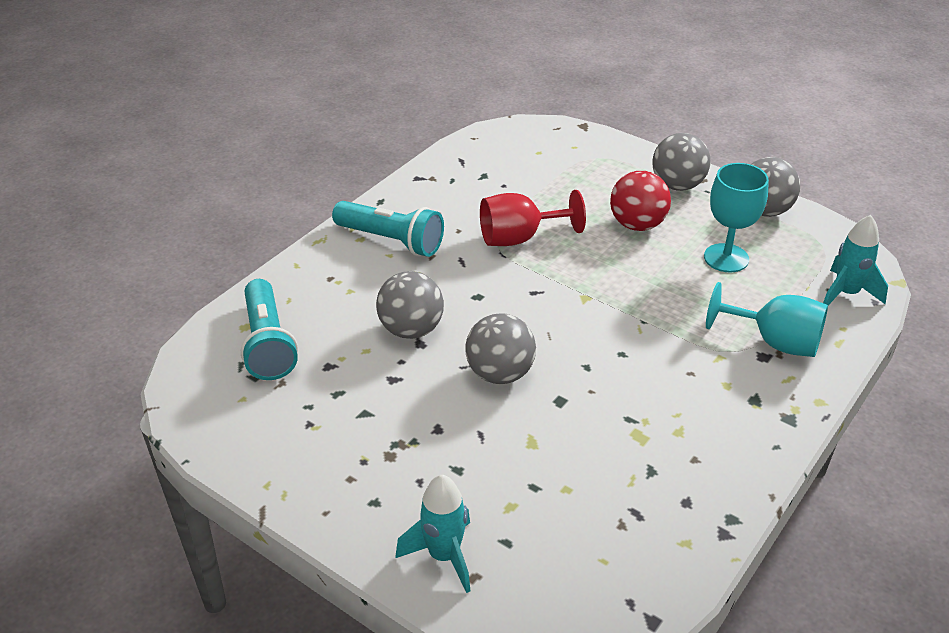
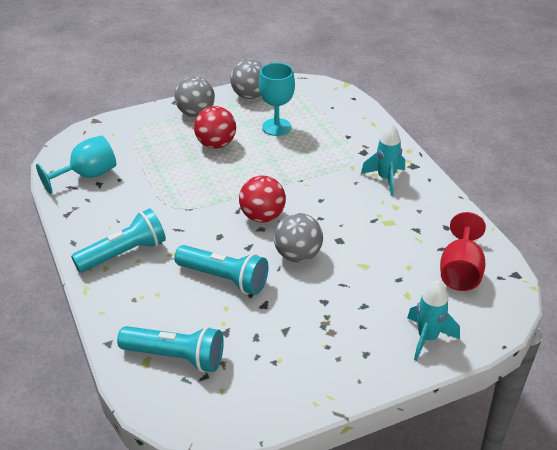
camera: 60 degrees left, 0 degrees up
grey ball [376,271,444,339] -> turquoise flashlight [174,245,269,295]
red goblet [480,190,586,246] -> red goblet moved to [440,212,486,291]
turquoise goblet [706,282,828,357] -> turquoise goblet moved to [36,135,116,194]
turquoise rocket [823,215,888,305] -> turquoise rocket moved to [361,124,405,196]
none -> red ball [239,176,286,223]

